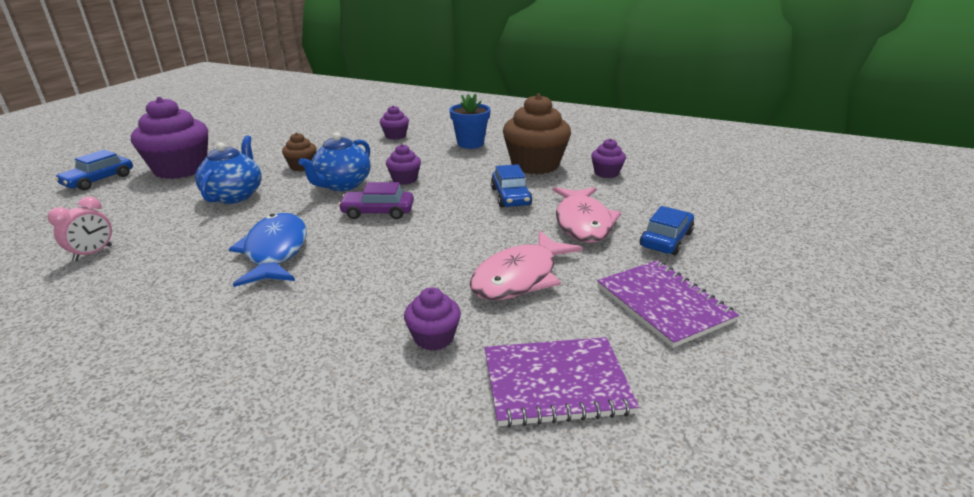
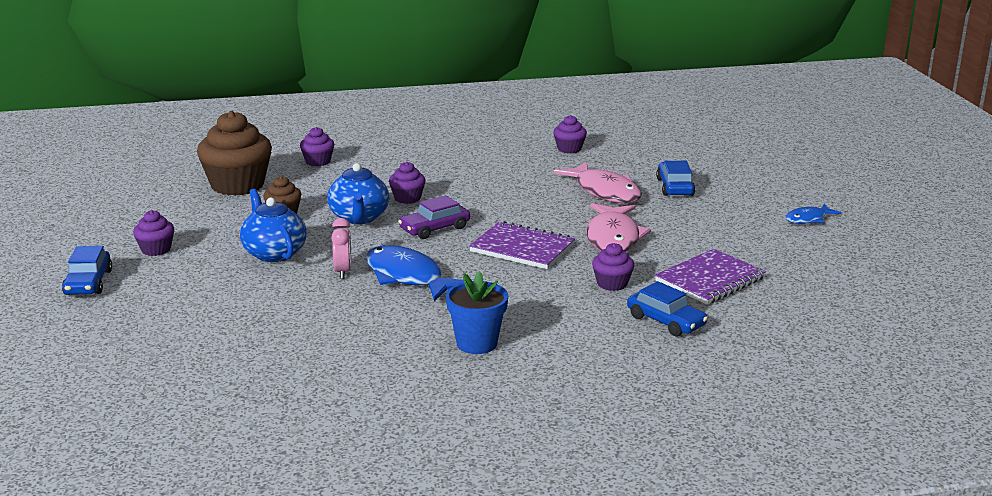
camera: 35 degrees left, 5 degrees down
pink clock [47,197,112,261] -> pink clock moved to [331,218,351,279]
purple cupcake [131,97,208,179] -> purple cupcake [133,210,174,256], size x0.49
blue flower pot [449,93,491,149] -> blue flower pot moved to [446,271,508,354]
blue car [491,164,533,207] -> blue car moved to [627,281,708,336]
brown cupcake [503,94,571,174] -> brown cupcake moved to [197,111,272,196]
purple notebook [597,260,739,348] -> purple notebook moved to [469,221,575,269]
none -> blue fish [785,204,841,224]

